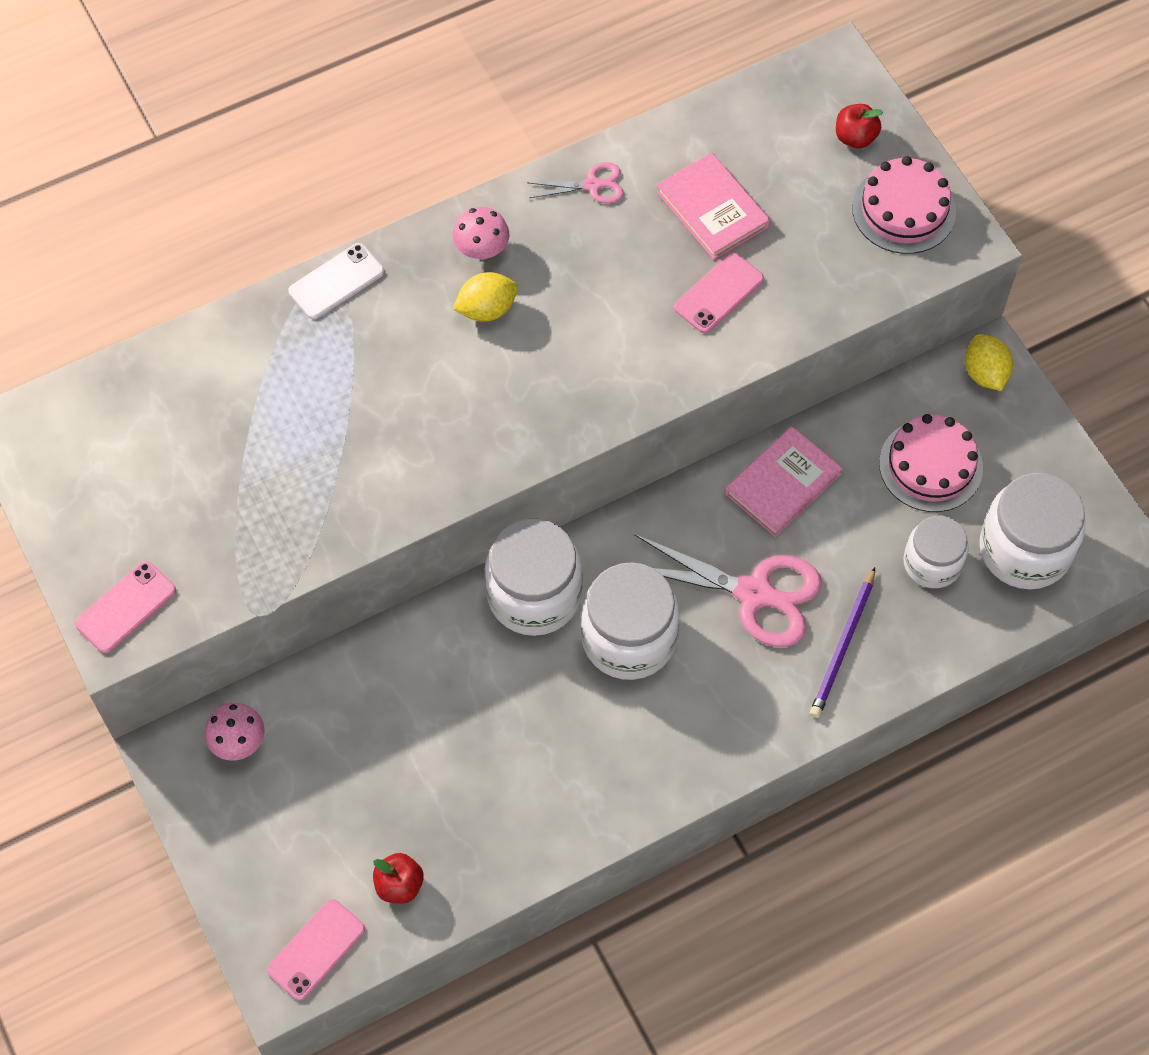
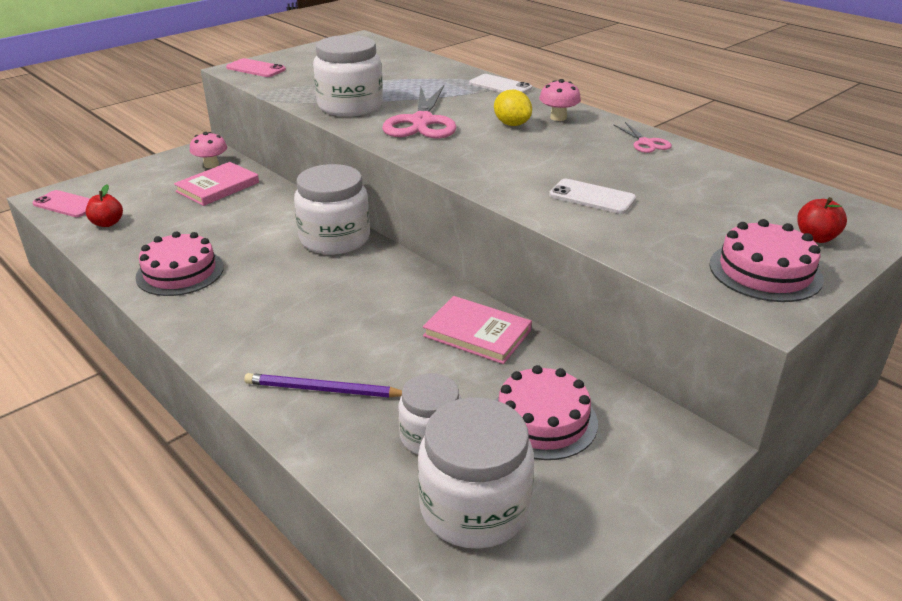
camera: 75 degrees right, 30 degrees down
white jar [581,562,679,680] -> white jar moved to [313,35,383,117]
pink scissors [634,534,822,647] -> pink scissors moved to [382,85,457,139]
pink book [656,153,770,260] -> pink book moved to [174,162,259,206]
pink phone [674,253,764,333] -> white phone [549,179,636,214]
yellow lemon [965,334,1013,391] -> none
none -> pink cake [135,231,224,296]

